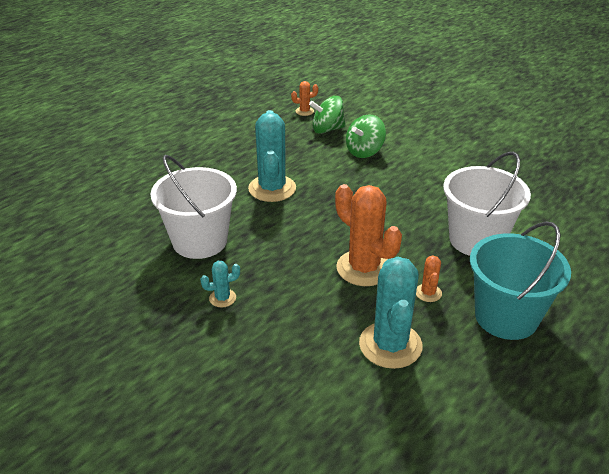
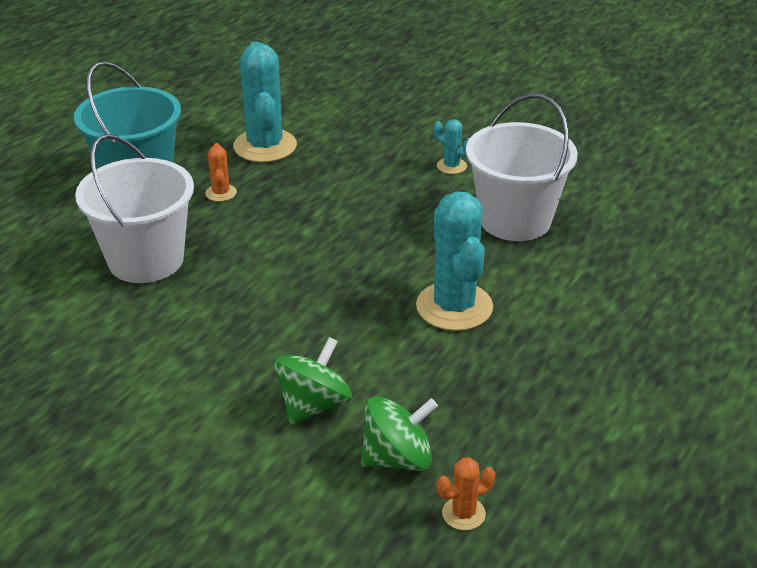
camera: 170 degrees right, 0 degrees up
turquoise cactus [200,261,240,307] -> turquoise cactus turned 60 degrees clockwise [433,119,470,174]
orange cactus [335,184,402,286] -> none

